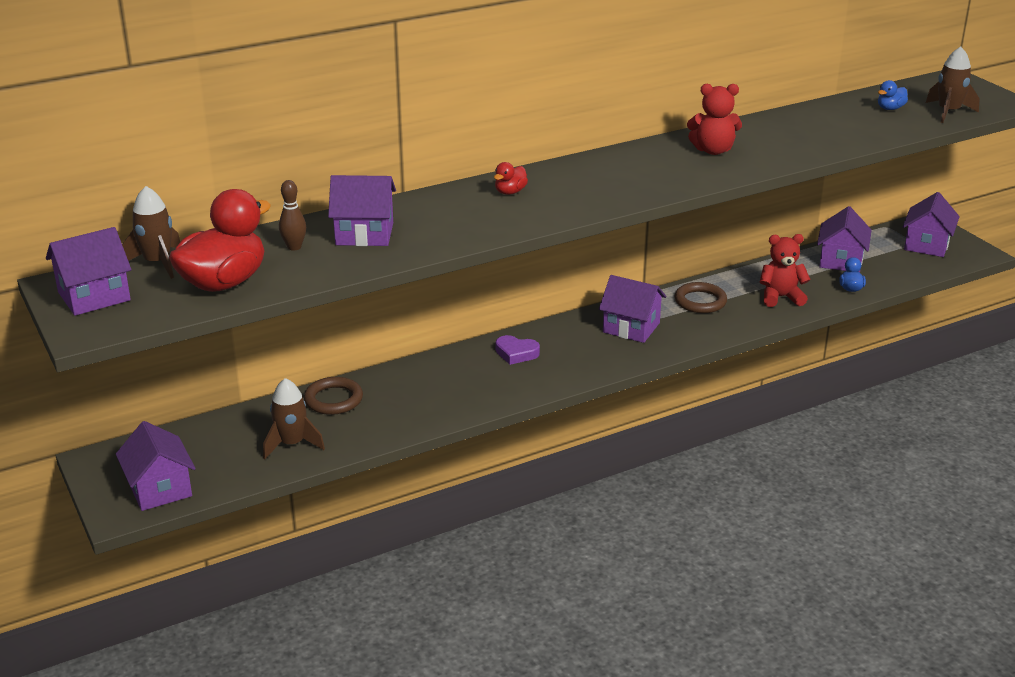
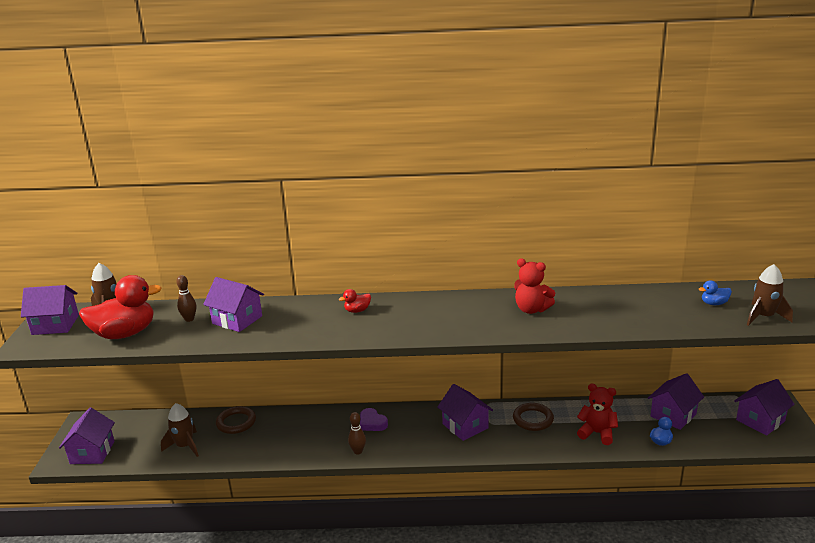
camera: 30 degrees right, 5 degrees down
none -> brown bowling pin [348,412,366,455]

